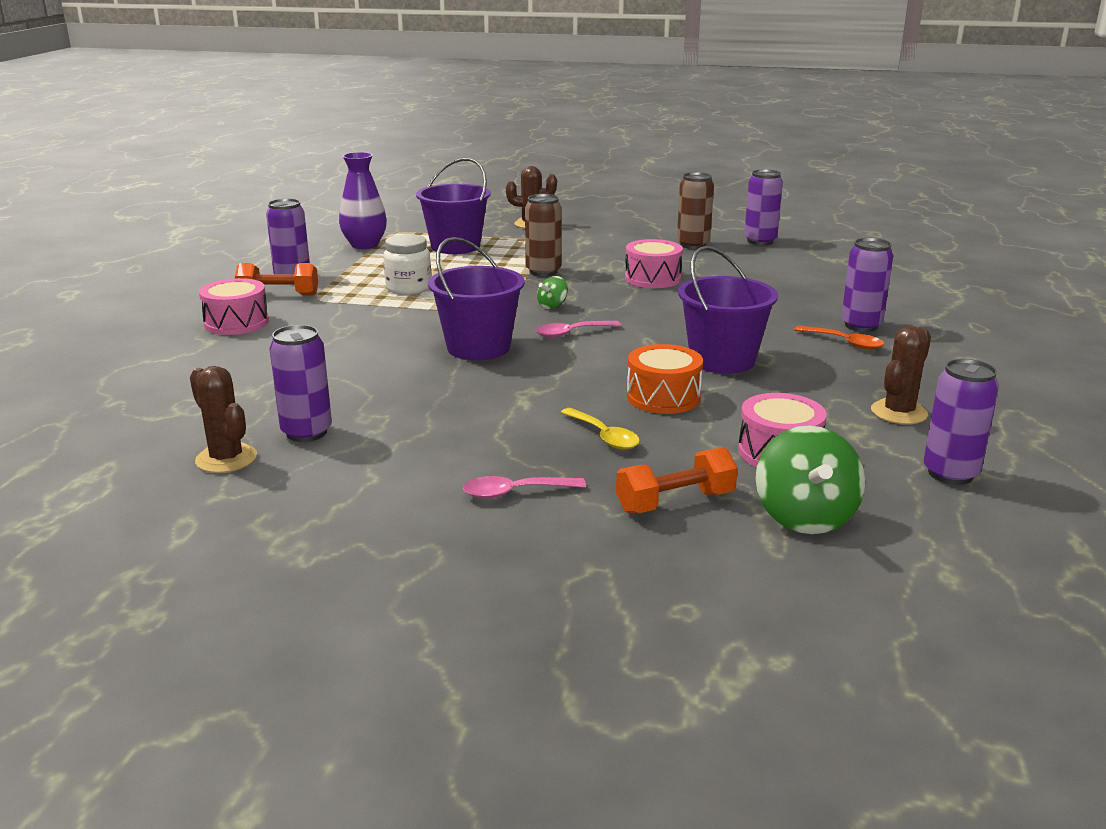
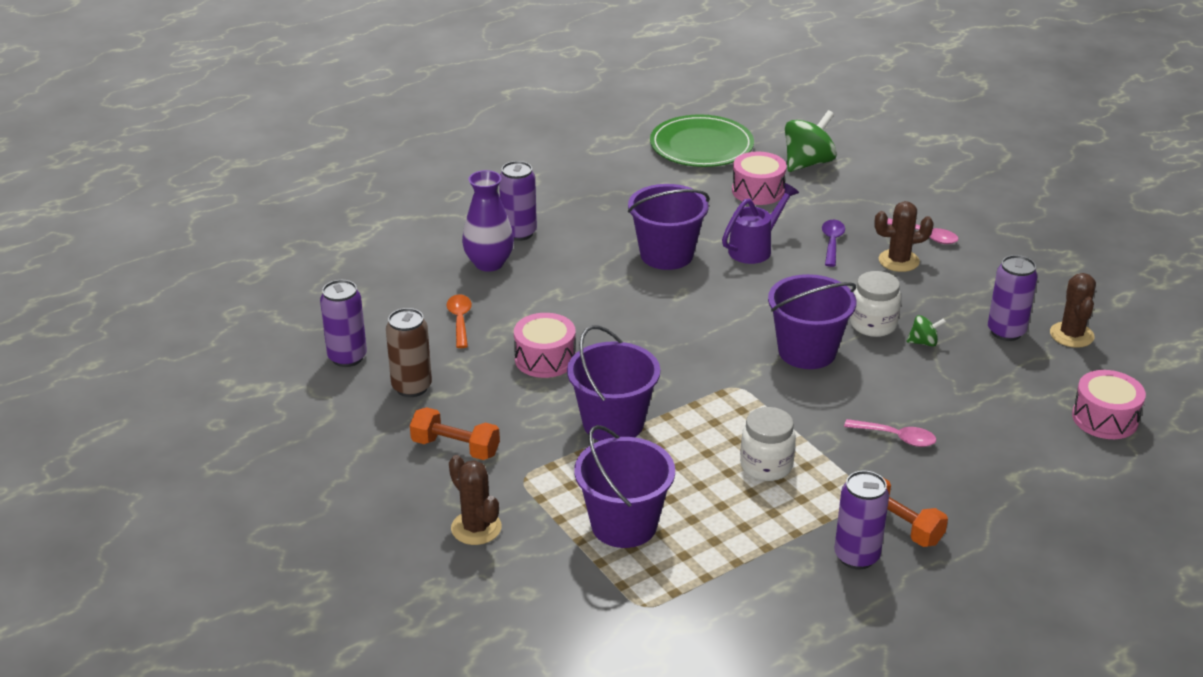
camera: 135 degrees left, 10 degrees up
pink drum [199,278,269,335] -> pink drum moved to [1072,370,1146,439]
purple vase [339,152,387,249] -> purple vase moved to [462,170,514,272]
brown can [525,194,562,276] -> purple bucket [567,326,660,441]
pink spoon [535,321,621,338] -> pink spoon moved to [844,419,936,447]
green spinning top [537,276,568,309] -> green spinning top moved to [906,315,946,347]
yellow spoon [560,408,640,449] -> purple spoon [822,220,845,267]
orange dumbbell [616,447,738,513] -> orange dumbbell moved to [410,407,500,460]
orange drum [627,344,703,414] -> purple watering can [722,183,799,264]
orange spoon [794,326,885,350] -> orange spoon moved to [446,294,472,348]
brown cactus [871,326,931,424] -> brown cactus moved to [874,201,934,272]
purple can [924,359,999,485] -> green plate [650,114,754,167]
none -> white jar [850,271,901,337]

